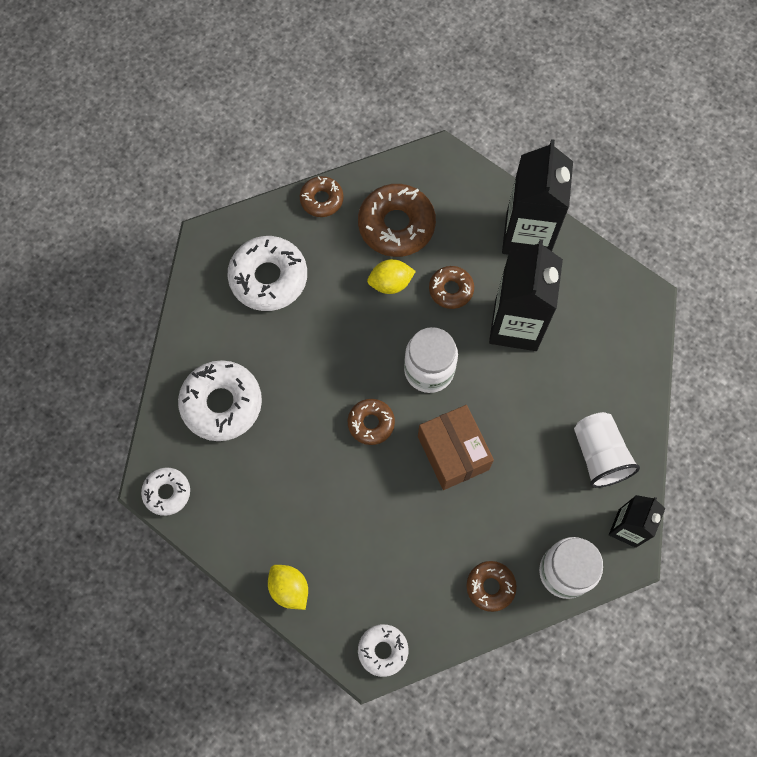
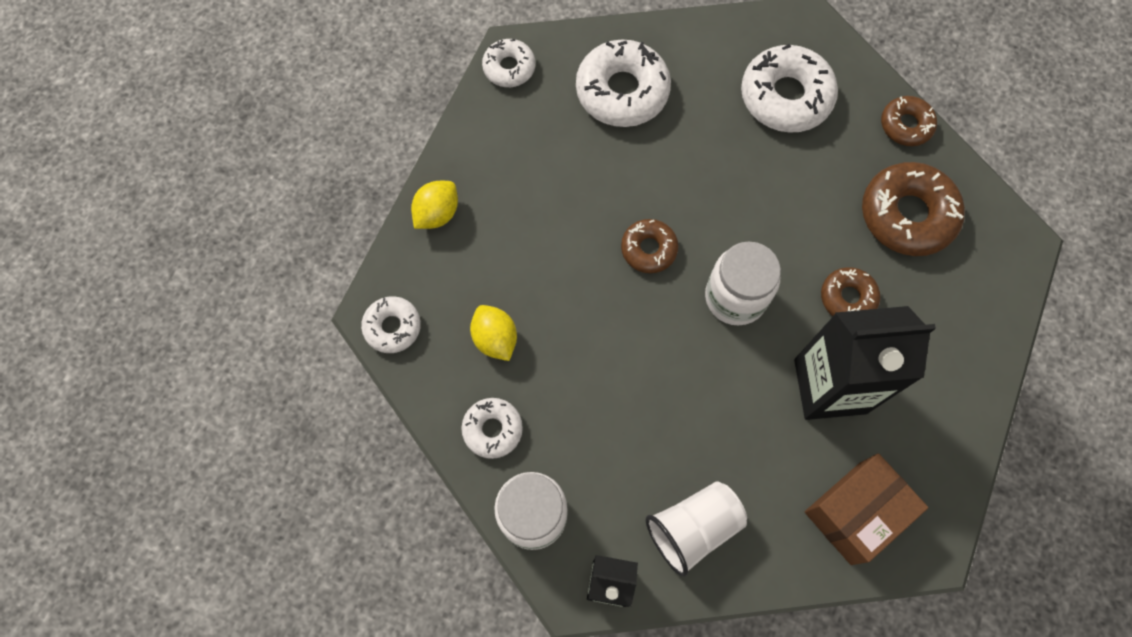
camera: 75 degrees right, 0 degrees up
yellow lemon [367,259,416,294] -> yellow lemon moved to [470,305,517,361]
brown box [418,405,494,490] -> brown box moved to [805,453,928,565]
brown donut [467,561,517,612] -> white donut [461,398,523,459]
black carton [502,139,573,255] -> none

